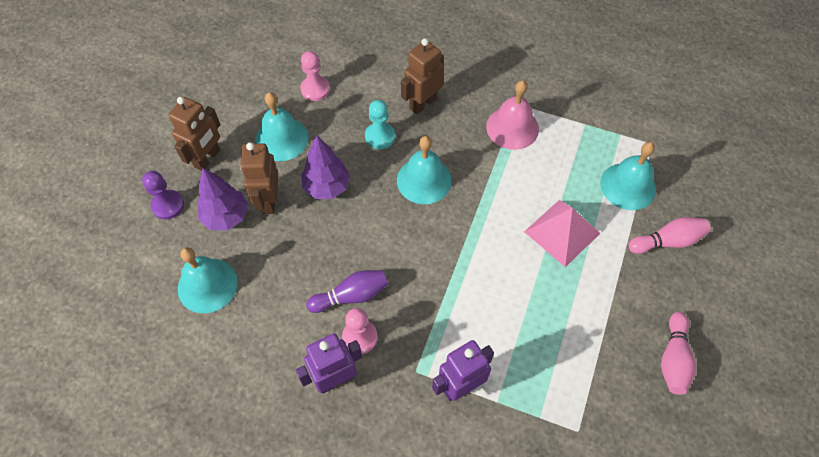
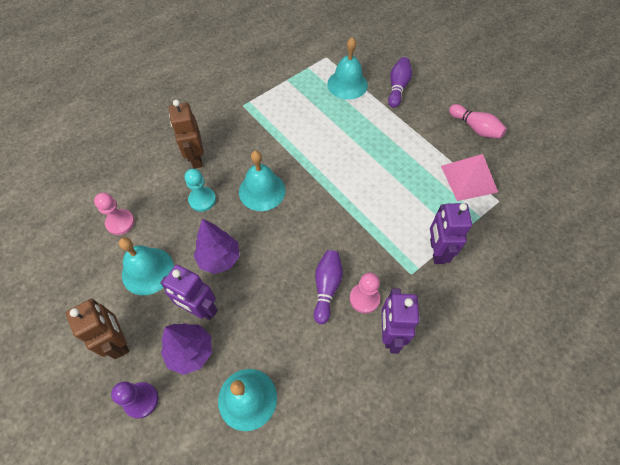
camera: 60 degrees left, 0 degrees up
brown robot [240,142,278,214] -> purple robot [160,265,218,320]
pink bell [486,80,539,150] -> none
pink pyramid [524,200,600,267] -> pink pyramid moved to [441,154,498,201]
pink bowling pin [629,217,711,254] -> purple bowling pin [388,57,412,108]

